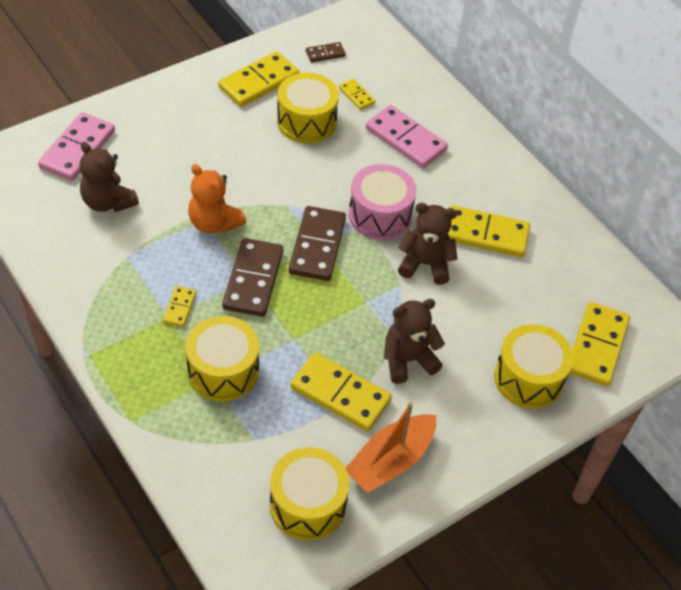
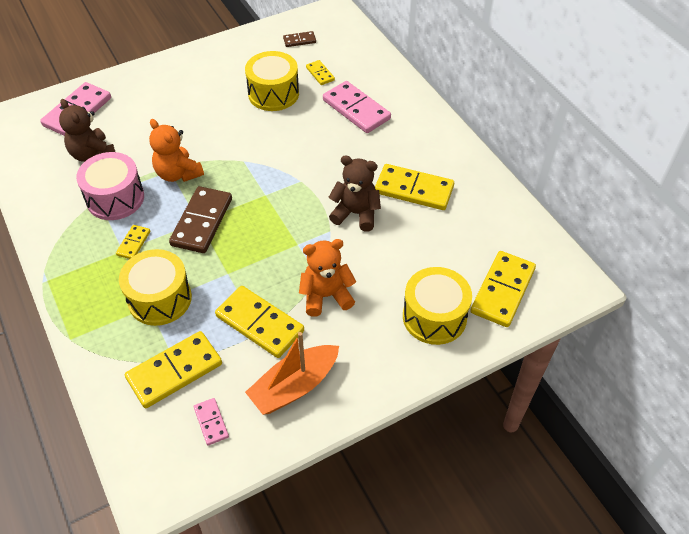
camera: 10 degrees right, 0 degrees up
yellow domino [218,51,299,107] -> yellow domino moved to [125,331,222,408]
yellow drum [270,447,350,541] -> pink domino [193,398,229,445]
brown domino [289,206,346,281] -> none
pink drum [349,164,416,240] -> pink drum moved to [76,152,144,220]
brown teddy bear [384,299,445,384] -> orange teddy bear [299,239,356,317]

